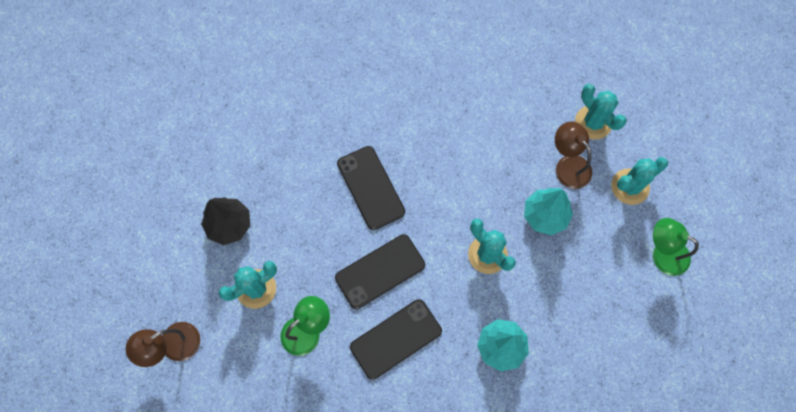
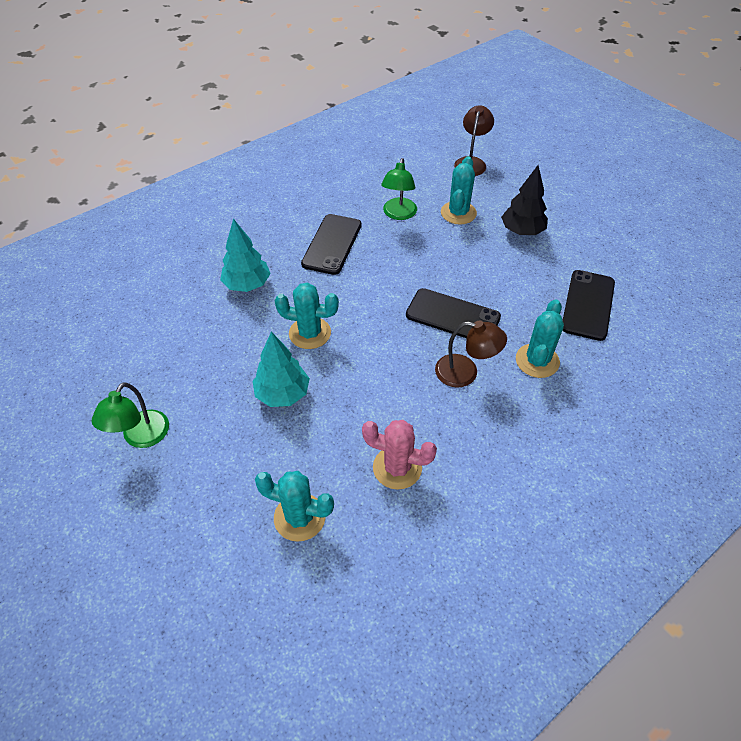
camera: 140 degrees right, 20 degrees down
black phone [335,234,425,309] -> black phone moved to [562,270,615,341]
brown lamp [555,122,592,189] -> brown lamp moved to [435,320,507,388]
turquoise cactus [611,157,668,205] -> turquoise cactus moved to [516,299,564,378]
green lamp [653,218,699,276] -> green lamp turned 120 degrees clockwise [92,382,169,448]
none -> pink cactus [362,420,437,490]

